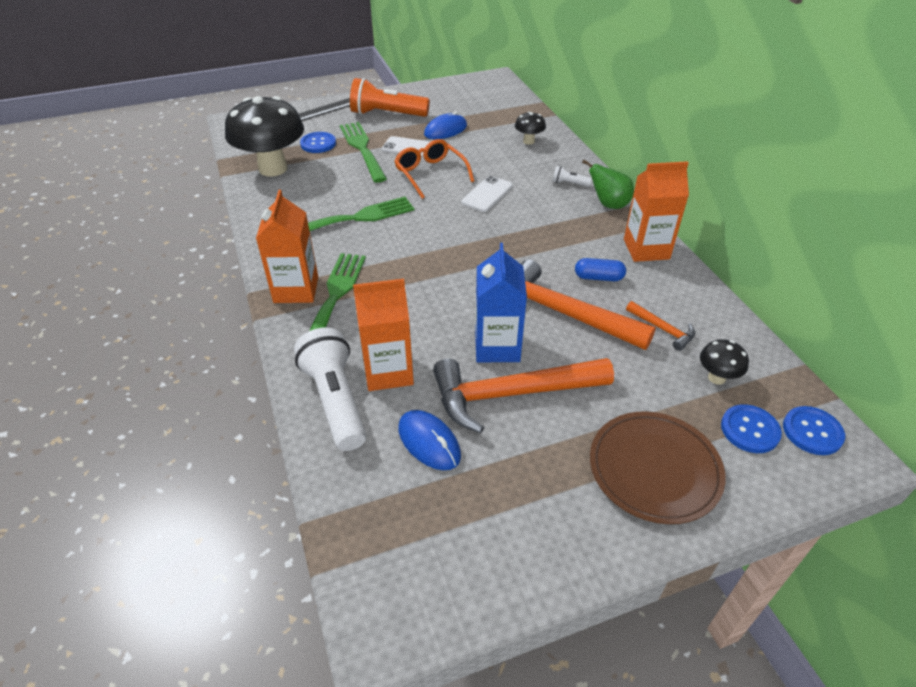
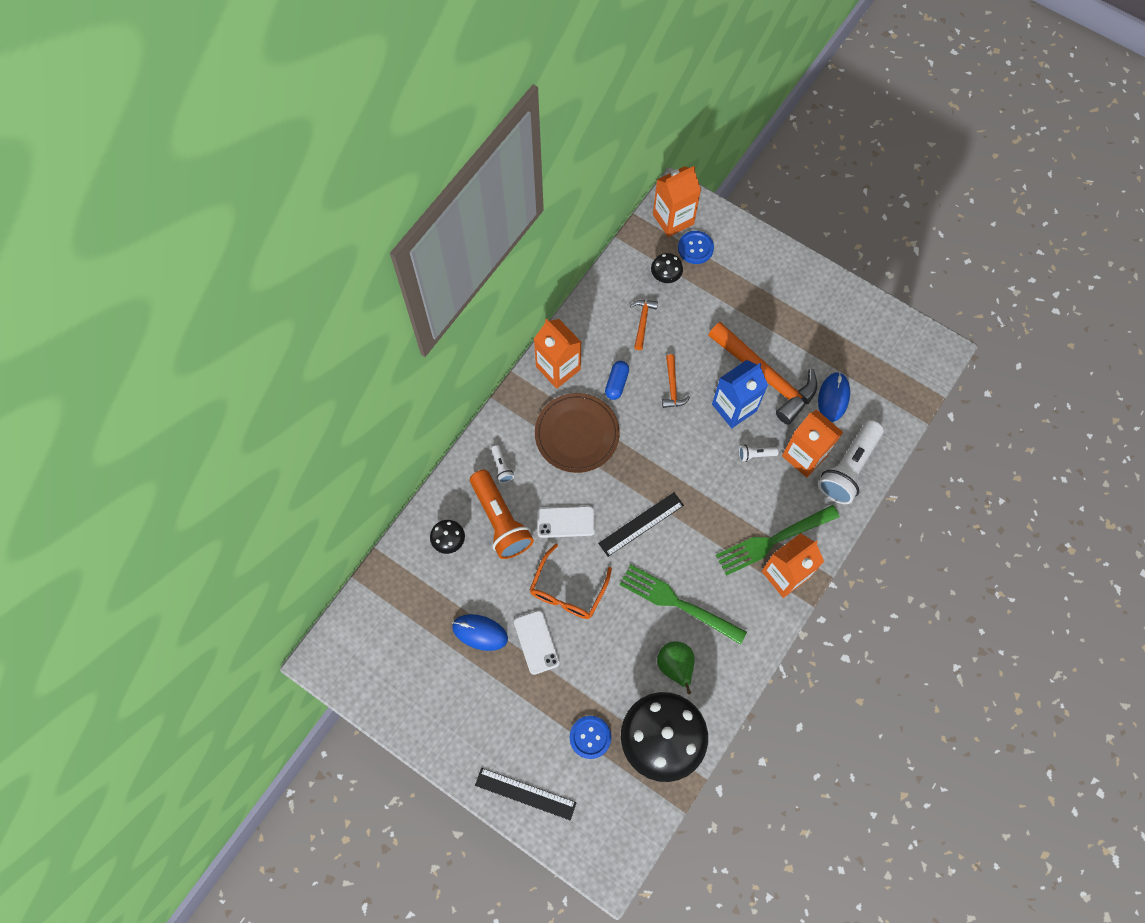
camera: 125 degrees left, 25 degrees up
green fork [340,122,387,183] -> none
orange flashlight [350,78,430,117] -> orange flashlight moved to [470,470,534,559]
orange hammer [521,259,656,350] -> orange hammer [662,354,690,408], size x0.46
blue capsule [575,258,626,281] -> blue capsule turned 45 degrees clockwise [605,361,629,400]
green pear [582,160,634,209] -> green pear moved to [657,641,694,694]
brown plate [590,411,726,524] -> brown plate moved to [535,393,620,473]
blue button [783,406,845,455] -> orange carton [653,166,701,237]
none -> black ruler [598,492,684,557]
none -> white flashlight [739,445,779,462]

